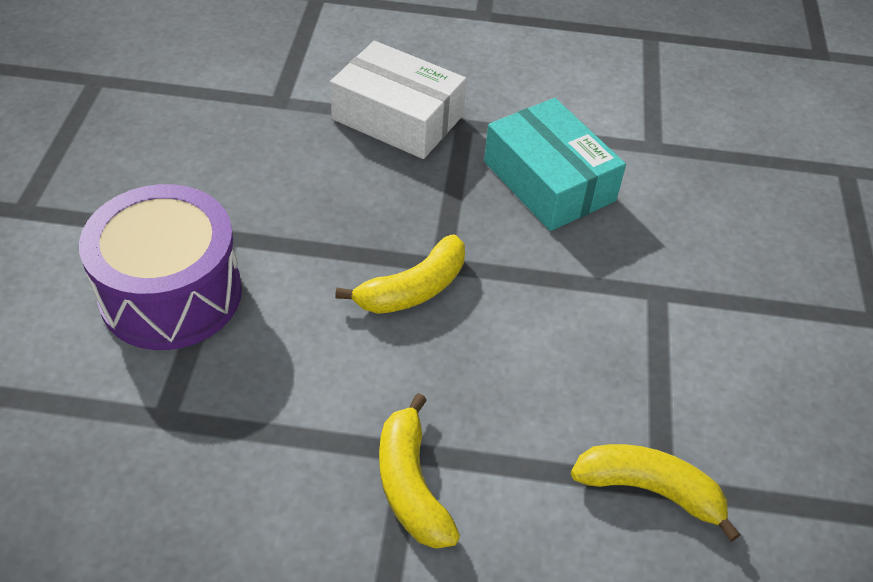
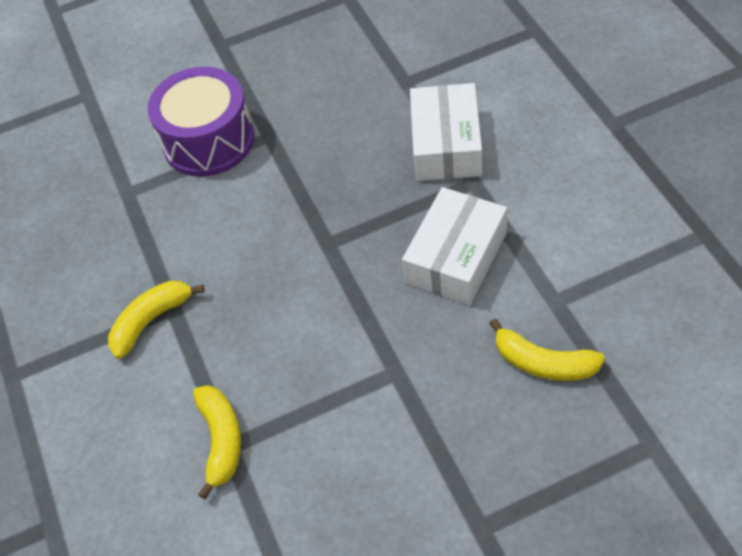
camera: 70 degrees right, 5 degrees up
yellow banana [335,235,465,314] -> yellow banana moved to [489,319,605,381]
turquoise box [484,98,626,231] -> white box [402,187,507,306]

